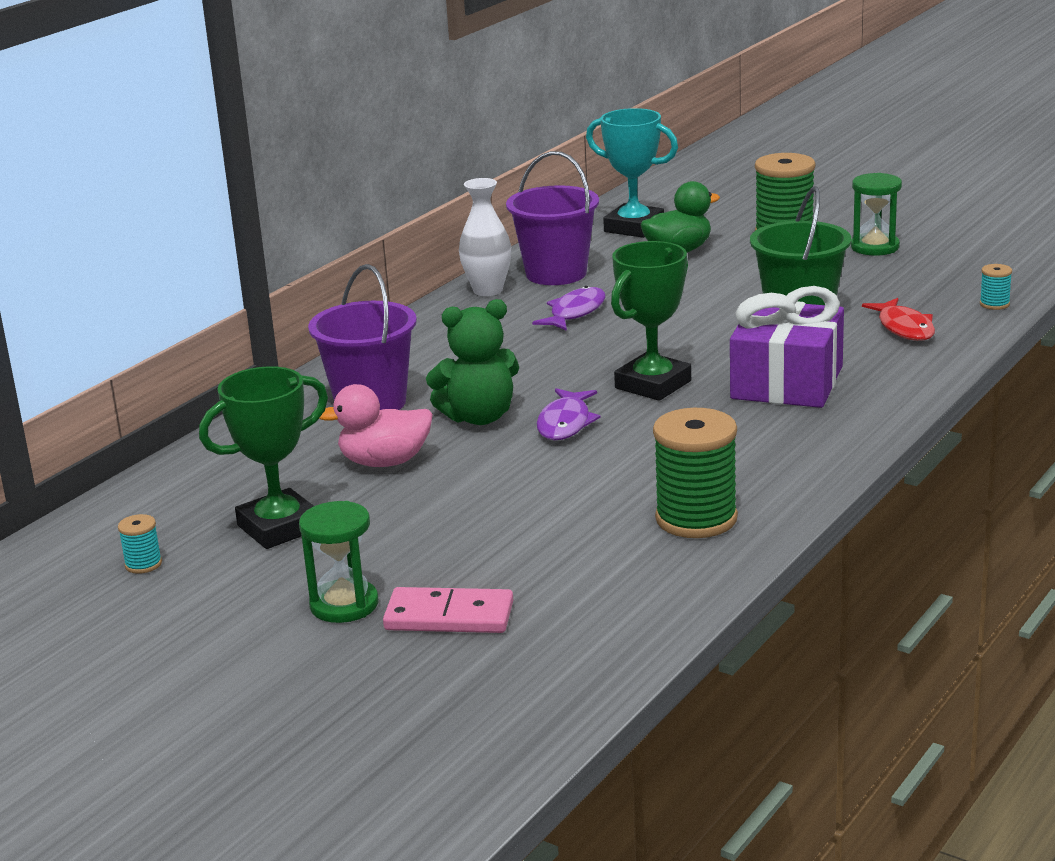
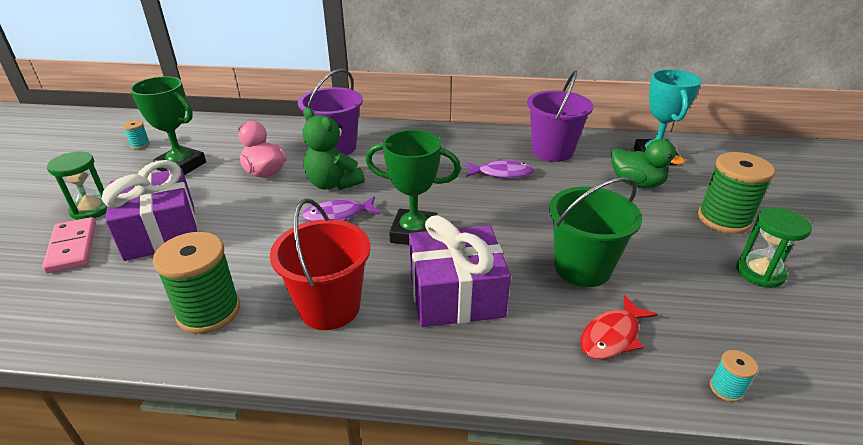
camera: 60 degrees right, 10 degrees up
white vase [459,178,511,296] -> none
none -> purple gift [102,160,197,261]
none -> red bucket [270,198,370,330]

